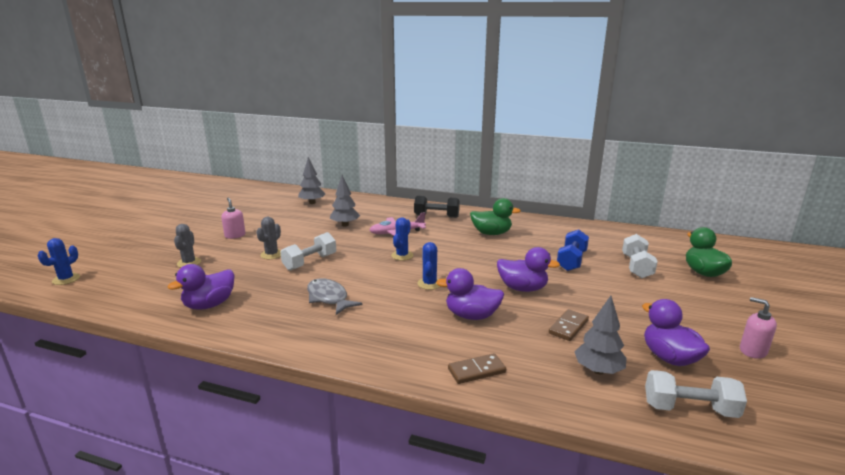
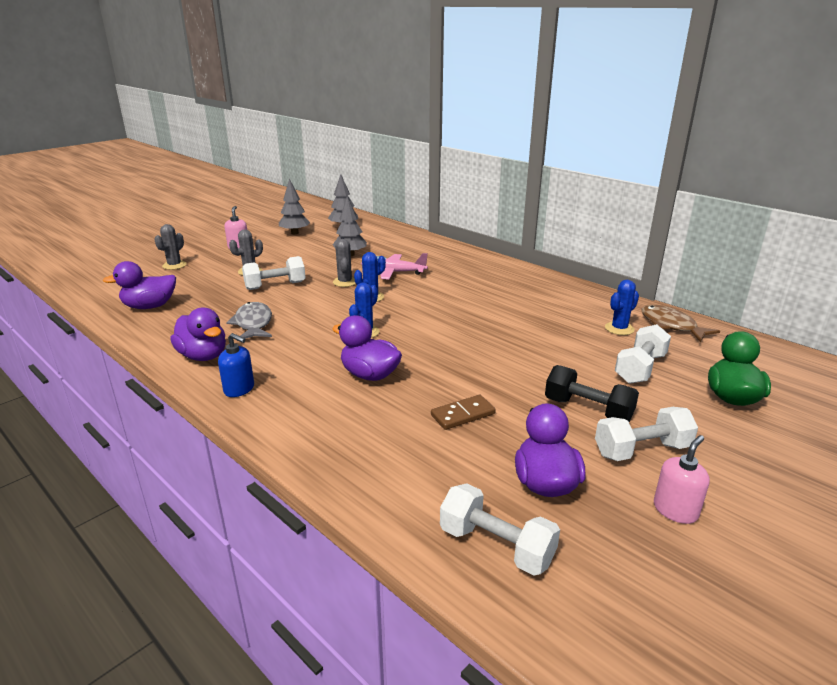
camera: 25 degrees right, 5 degrees up
blue cactus [38,238,80,285] -> blue cactus moved to [605,280,639,335]
black dumbbell [414,196,460,218] -> black dumbbell moved to [545,365,639,422]
brown domino [448,353,506,384] -> none
green duck [470,198,521,235] -> none
purple duck [497,247,560,292] -> purple duck moved to [170,308,226,361]
blue dumbbell [557,229,589,271] -> none
grey tree [575,296,627,374] -> grey tree moved to [279,179,310,234]
pink soap dispenser [740,297,777,359] -> pink soap dispenser turned 60 degrees clockwise [654,435,710,524]
none -> blue soap dispenser [218,333,254,397]
none -> grey cactus [333,239,356,287]
none -> white dumbbell [595,407,698,461]
none -> brown fish [641,305,720,342]

